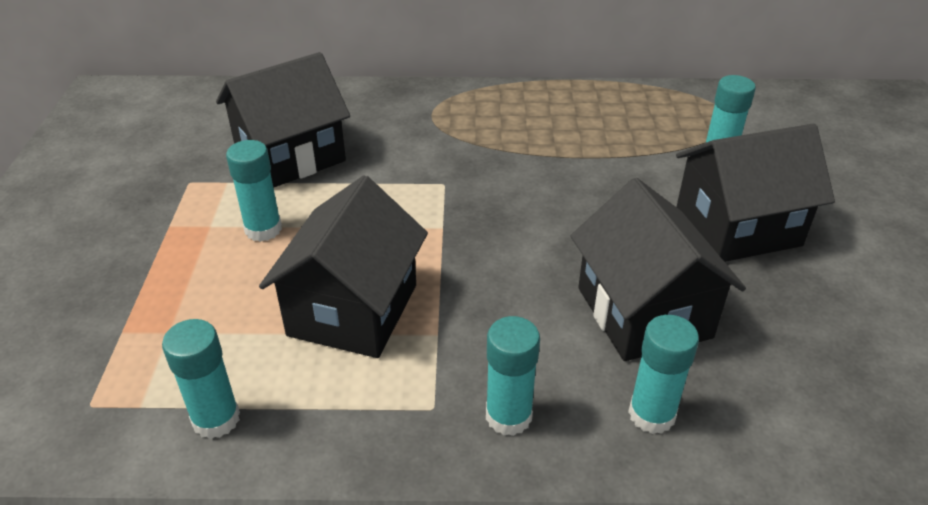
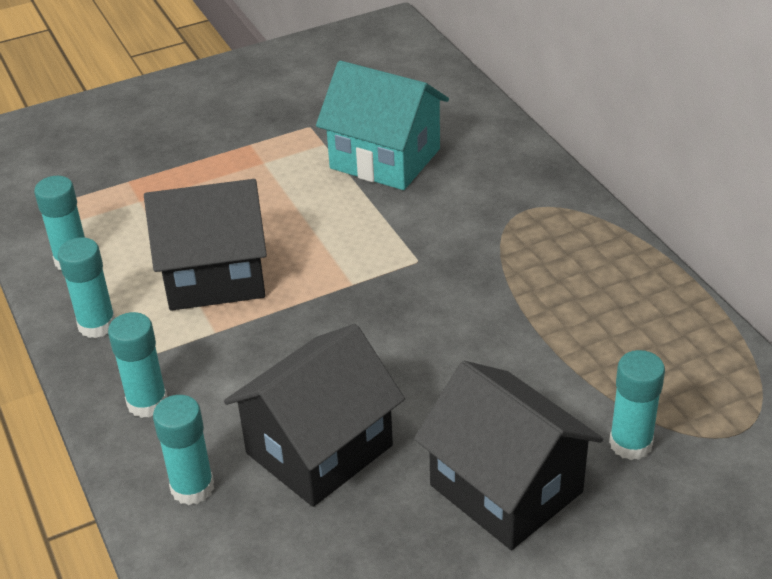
camera: 65 degrees right, 0 degrees up
black house [216,52,350,188] -> turquoise house [316,61,449,190]
turquoise glue stick [226,140,282,242] -> turquoise glue stick moved to [58,237,115,338]

